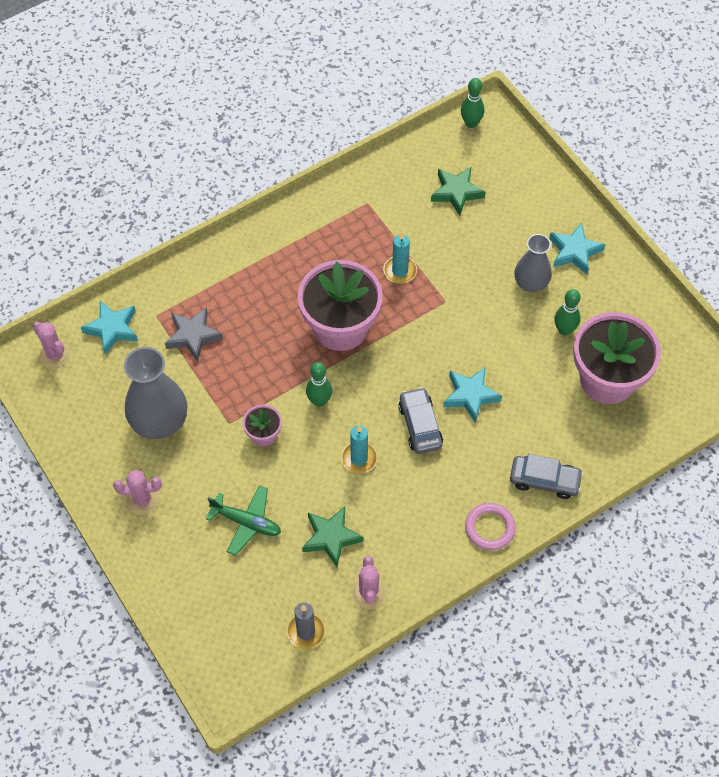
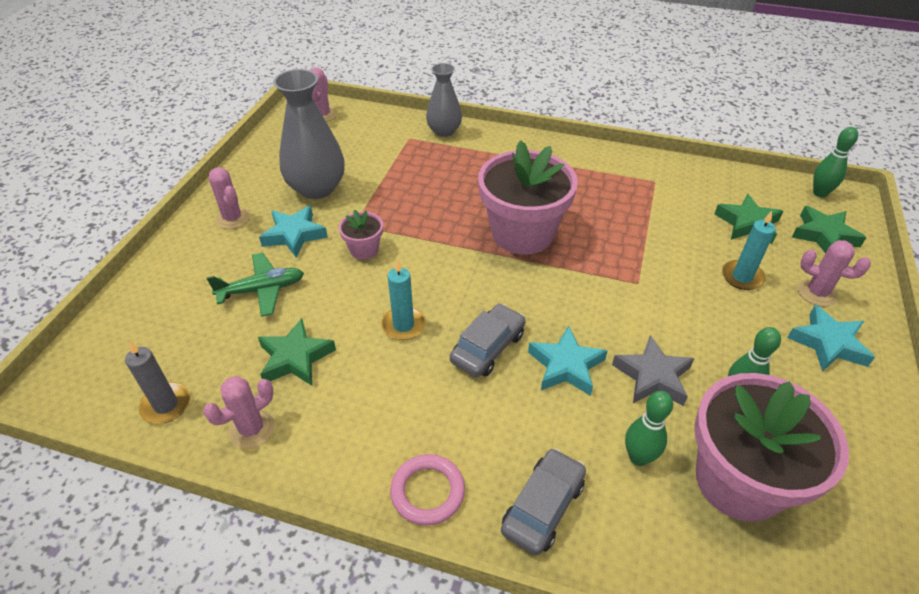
camera: 50 degrees right, 15 degrees down
turquoise star [81,301,138,355] -> turquoise star moved to [259,206,328,257]
grey star [165,307,223,362] -> grey star moved to [612,335,694,406]
green plane [206,485,281,556] -> green plane turned 90 degrees counterclockwise [207,253,304,317]
green bowling pin [306,362,332,407] -> green bowling pin moved to [625,391,673,466]
turquoise candle [383,232,417,284] -> turquoise candle moved to [722,211,776,290]
grey car [510,454,583,499] -> grey car turned 120 degrees counterclockwise [501,448,586,555]
grey vase [514,234,552,292] -> grey vase moved to [426,63,462,137]
none -> green star [792,206,867,253]
none -> pink cactus [798,240,871,307]

